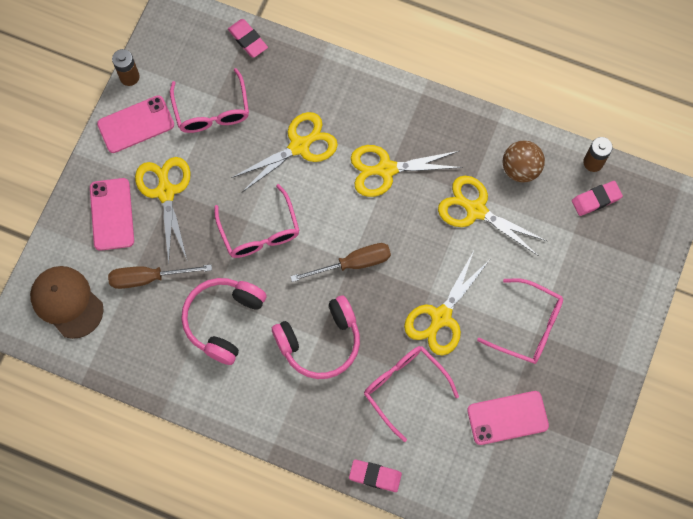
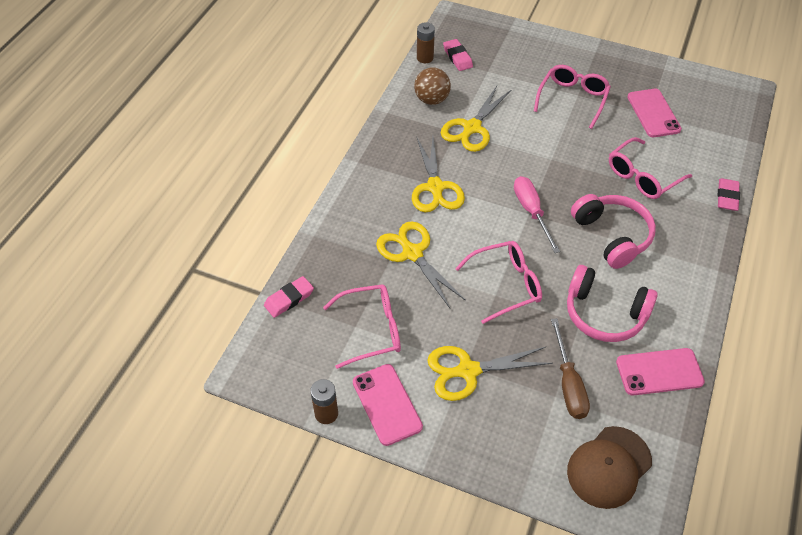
camera: 90 degrees left, 20 degrees down
pink phone [90,178,134,251] -> pink phone moved to [616,348,705,396]
brown screwdriver [290,243,391,282] -> pink screwdriver [514,176,560,253]
yellow scissors [404,251,489,356] -> none

